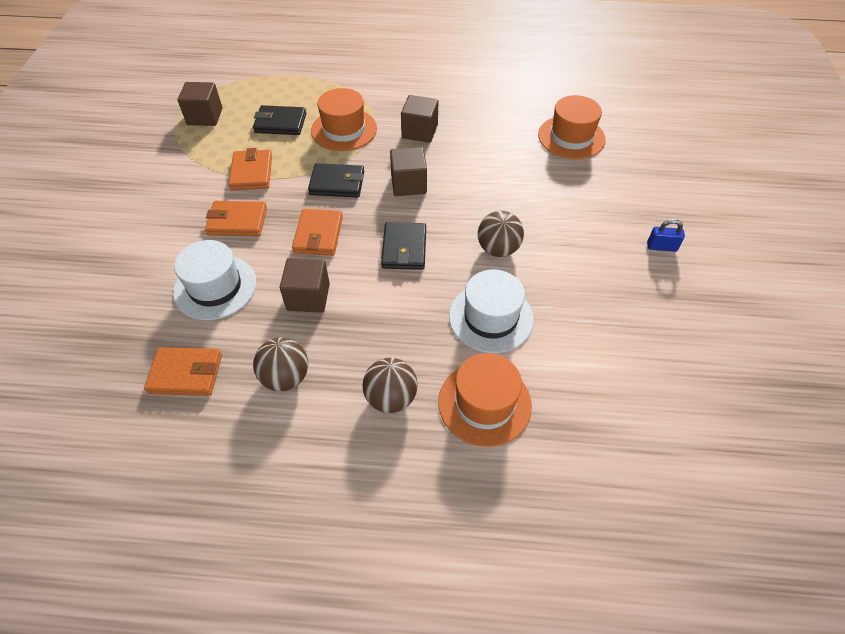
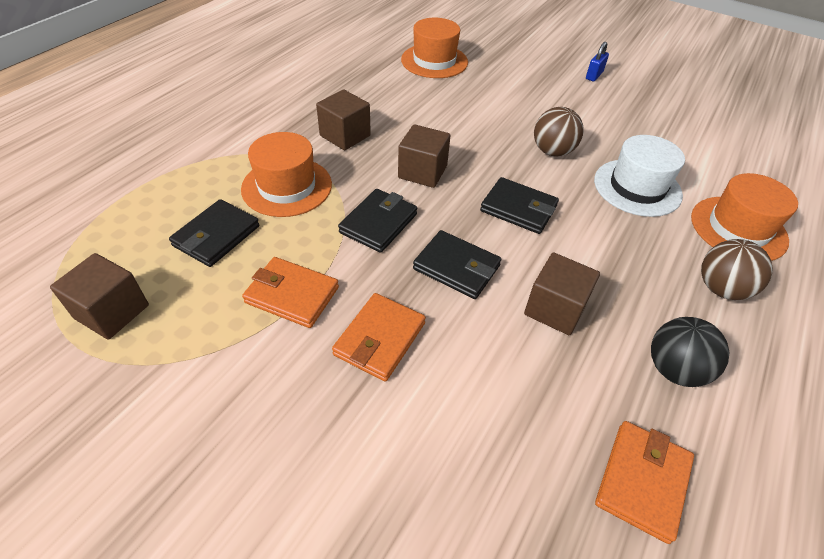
camera: 65 degrees left, 5 degrees down
white hat [173,240,256,320] -> none
brown ball [253,337,308,391] -> black ball [651,317,730,387]
orange wallet [292,209,343,256] -> black wallet [413,230,502,299]

